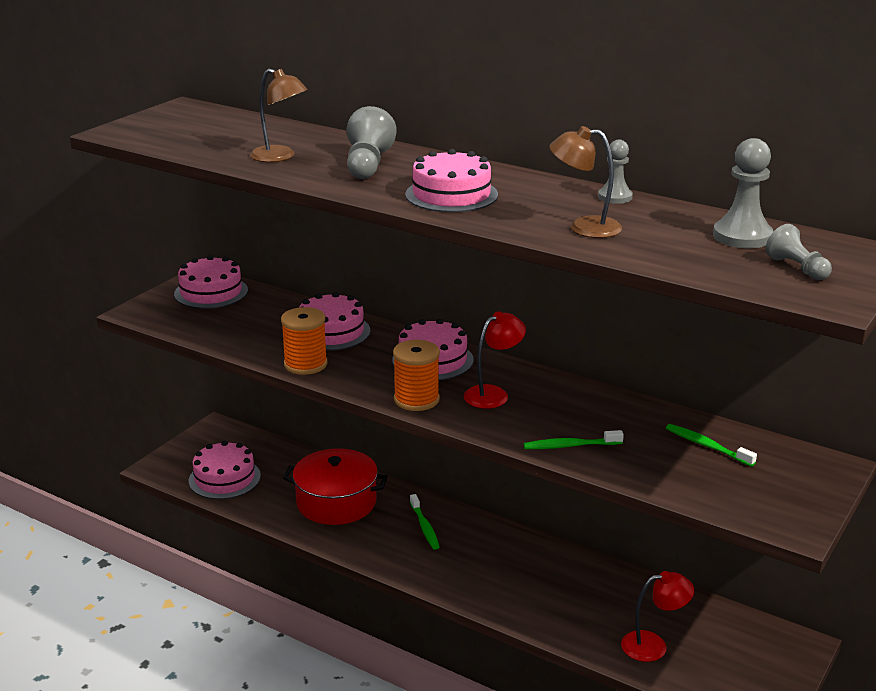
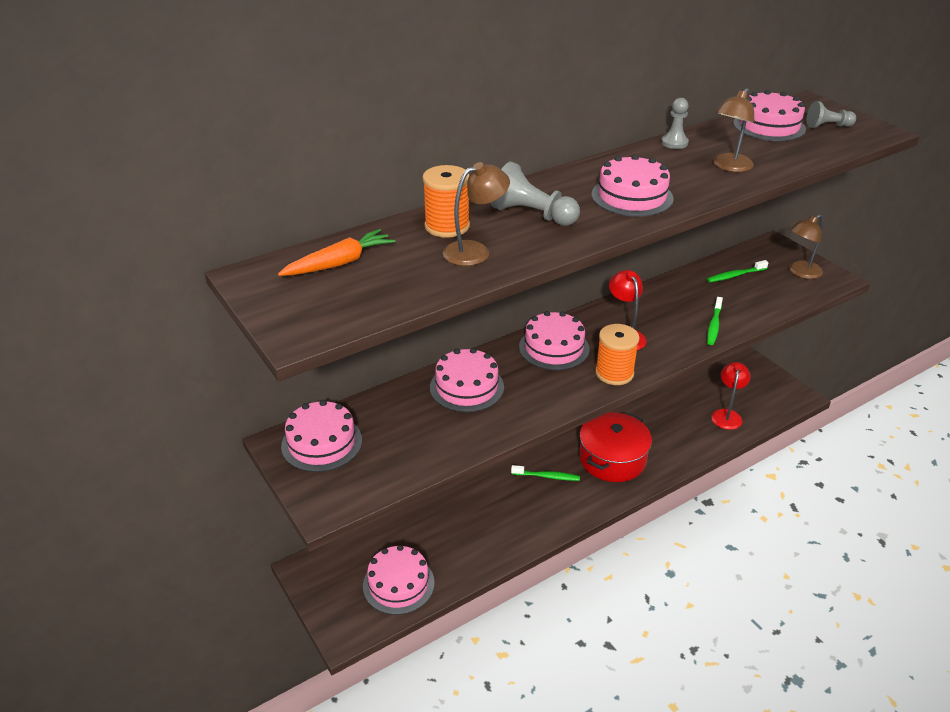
camera: 65 degrees left, 10 degrees up
orange spool [281,307,327,375] -> orange spool moved to [422,165,470,238]
red pot [283,448,388,525] -> red pot moved to [579,412,652,482]
grey pawn [713,138,773,248] -> pink cake [733,90,806,141]
none -> orange carrot [278,229,396,276]
none -> brown lamp [789,214,823,279]

